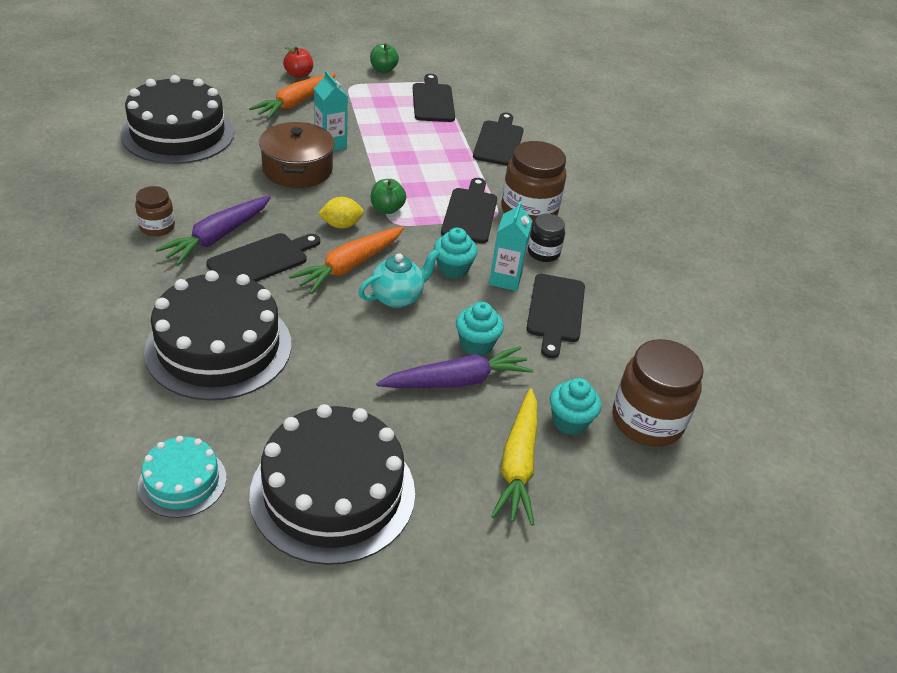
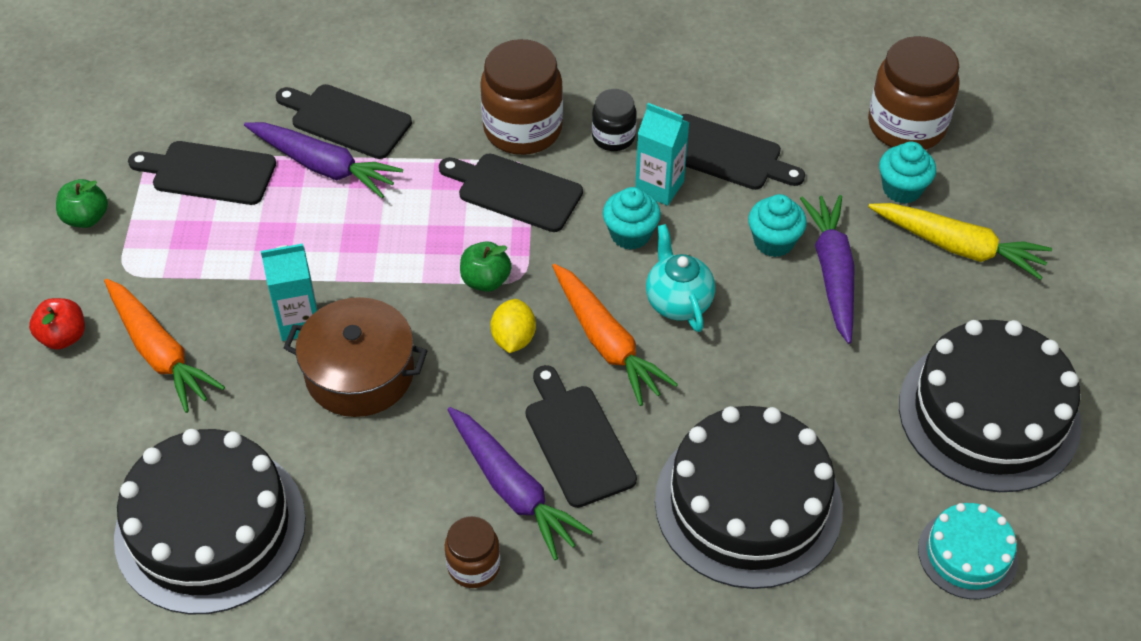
camera: 70 degrees left, 10 degrees up
none -> purple carrot [244,122,403,198]

